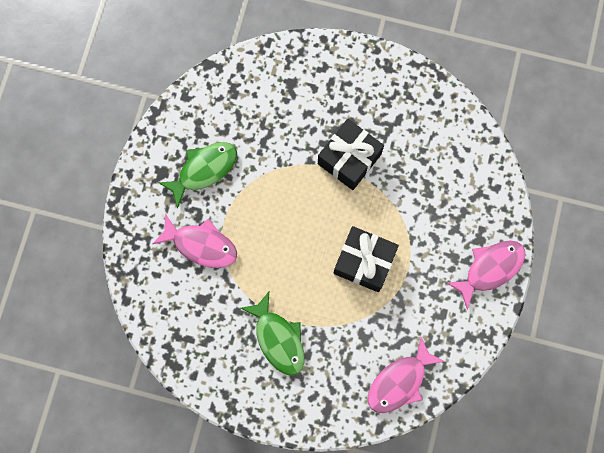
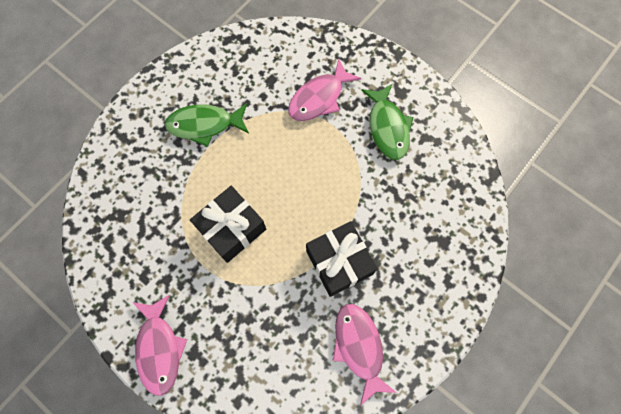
camera: 115 degrees right, 5 degrees down
pink fish [368,337,445,413] -> pink fish moved to [333,304,397,406]

